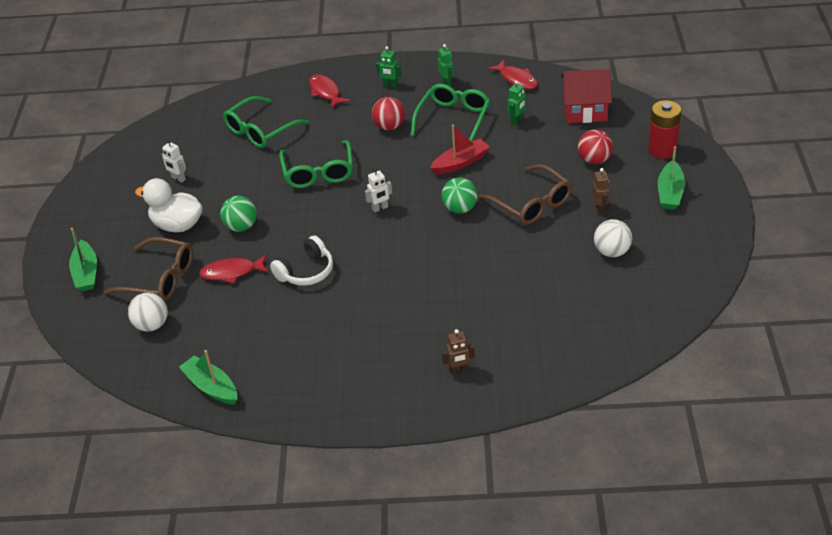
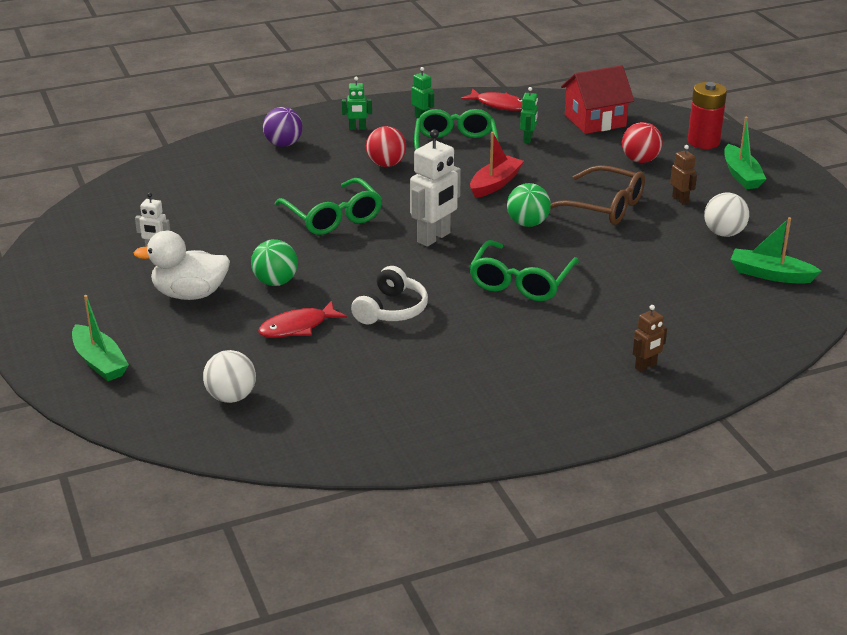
camera: 25 degrees left, 10 degrees down
brown glasses [104,237,193,301] -> none
green boat [179,350,237,405] -> green boat moved to [730,217,822,284]
green glasses [223,96,310,148] -> green glasses moved to [469,240,579,301]
red fish [309,74,350,108] -> purple ball [263,107,303,147]
white robot [365,168,392,213] -> white robot [410,129,461,247], size x1.87

